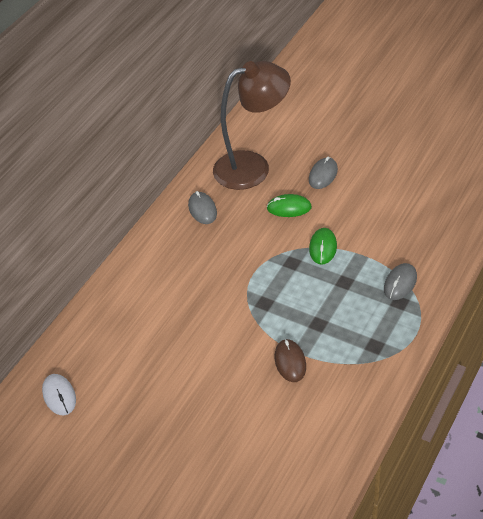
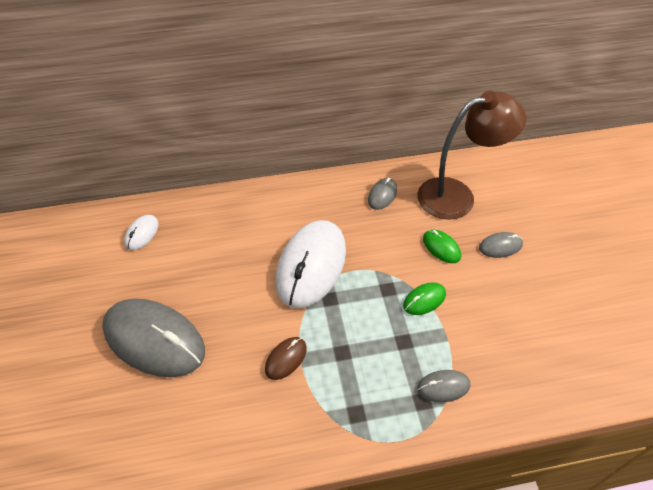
camera: 45 degrees right, 5 degrees up
brown lamp [213,61,291,190] -> brown lamp turned 45 degrees counterclockwise [417,91,527,220]
none -> grey mouse [102,299,205,377]
none -> white mouse [275,220,346,308]

